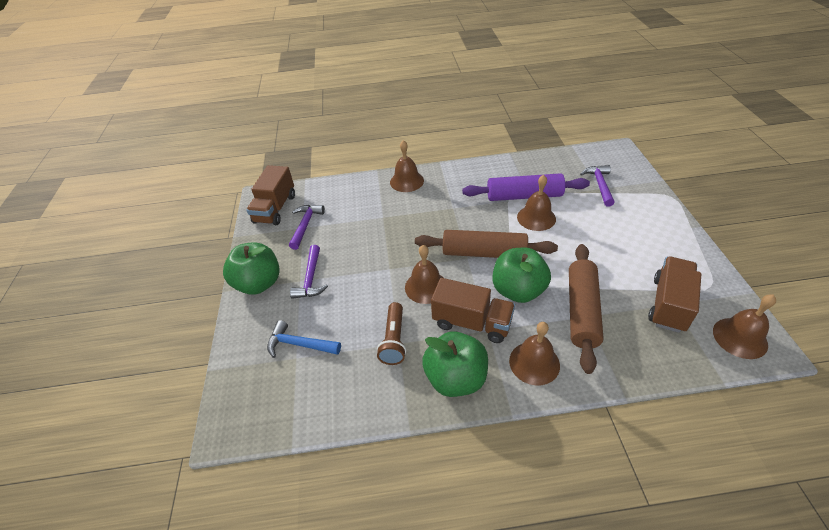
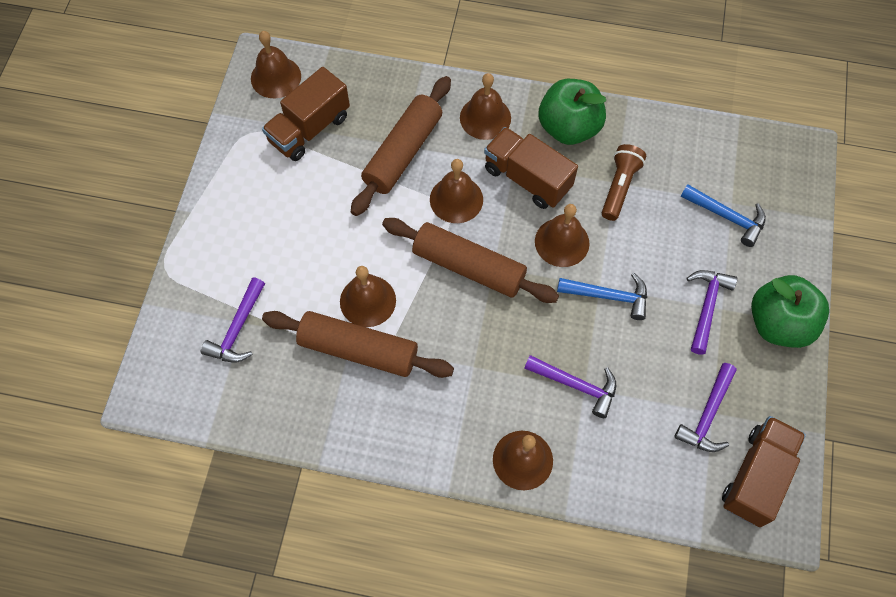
camera: 165 degrees left, 20 degrees up
purple rolling pin [462,173,590,201] -> brown rolling pin [262,311,454,378]
green apple [493,247,551,303] -> brown bell [430,159,483,223]
none -> purple hammer [524,355,616,418]
none -> blue hammer [557,273,647,320]

